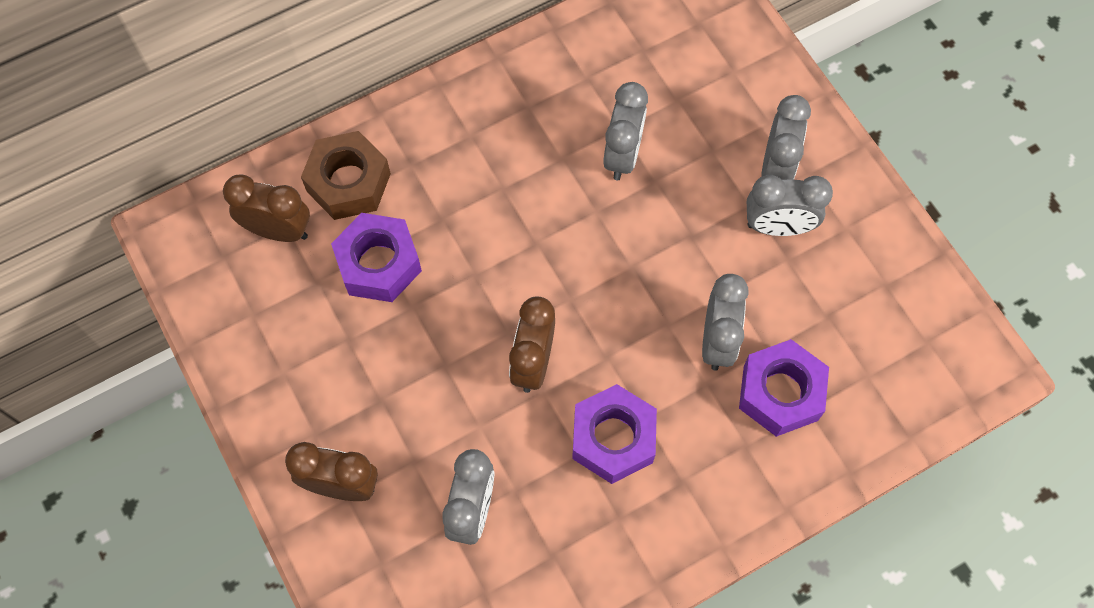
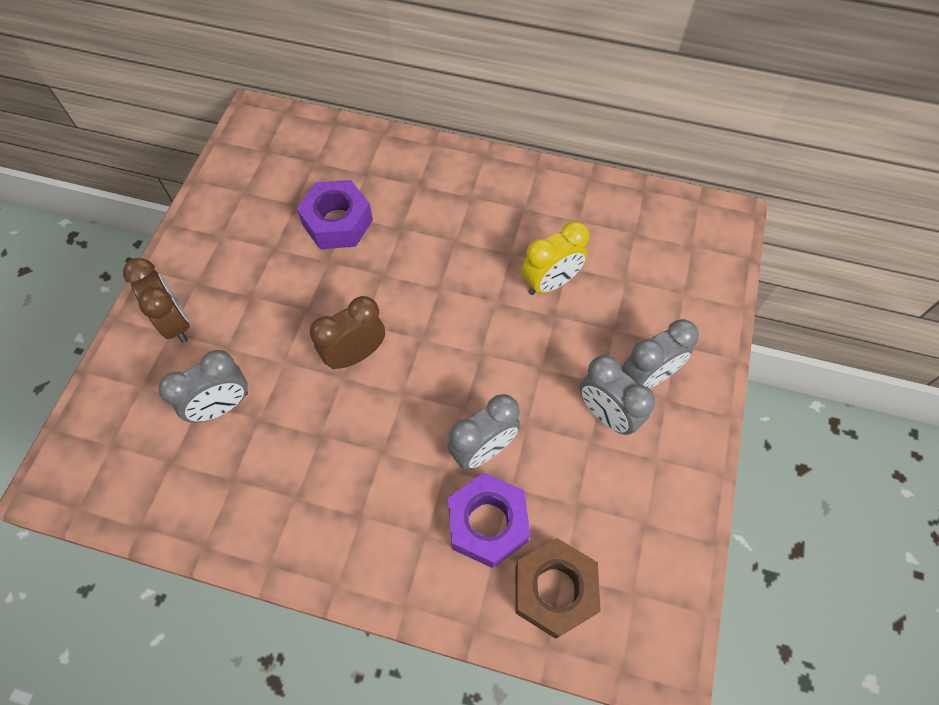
camera: 45 degrees right, 5 degrees down
brown clock [223,174,310,242] -> none
brown nut [301,131,391,220] -> brown nut moved to [515,538,601,639]
purple nut [572,384,657,484] -> none
grey clock [603,82,648,180] -> yellow clock [522,221,589,295]

